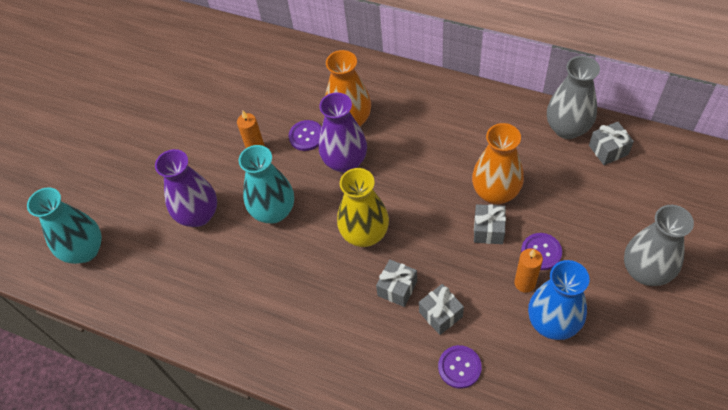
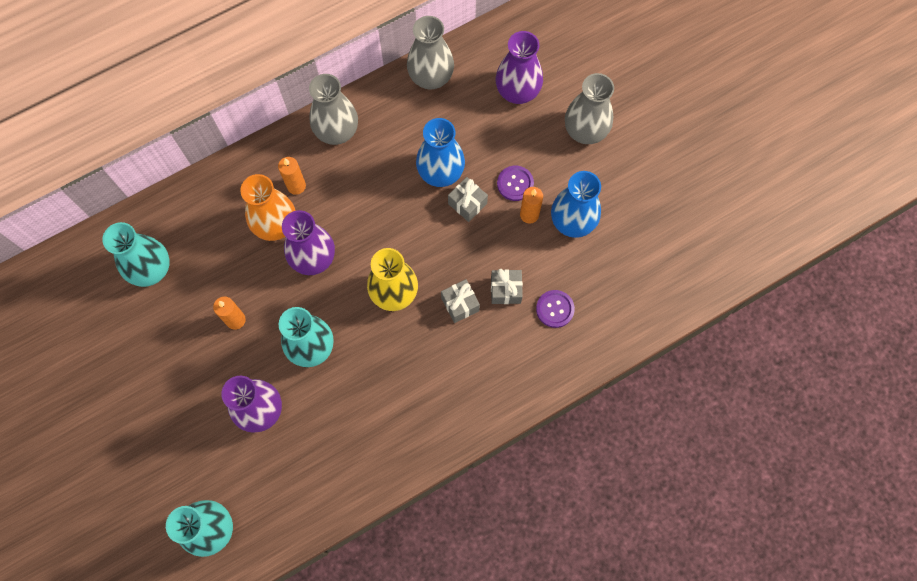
camera: 60 degrees left, 15 degrees up
purple button [289,120,322,151] -> none
orange vase [472,123,524,204] -> blue vase [416,118,465,187]
grey gift [589,122,634,165] -> none
none -> turquoise vase [102,222,170,287]
none -> orange candle [278,157,306,195]
none -> grey vase [309,74,358,145]
none -> purple vase [496,31,543,104]

